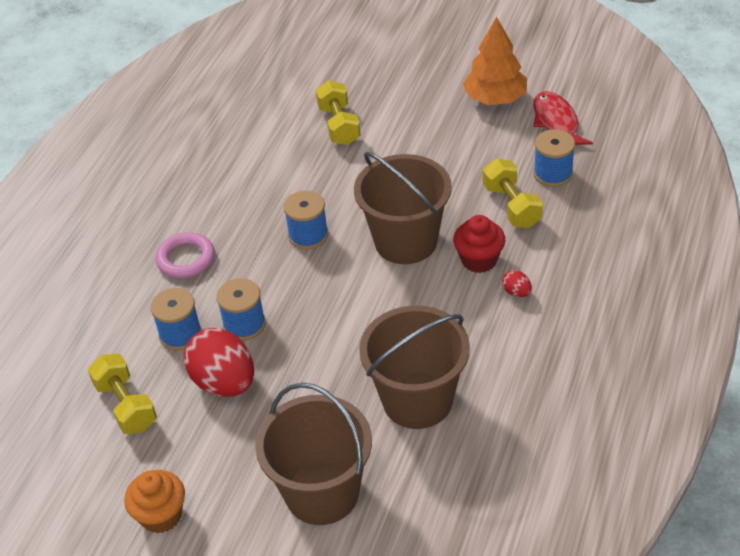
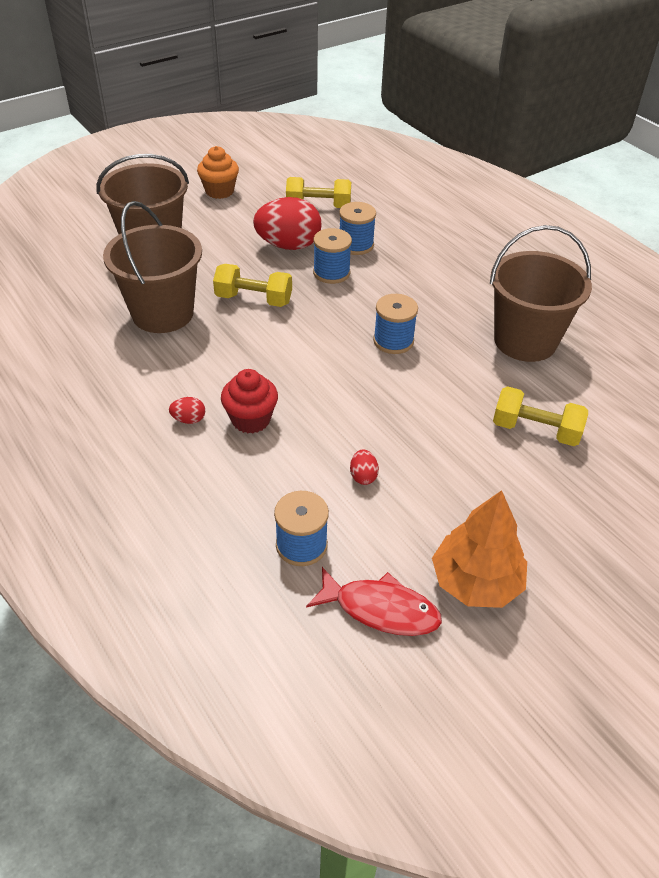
camera: 120 degrees right, 0 degrees up
pink ring [156,232,215,278] -> none
brown bucket [354,152,452,264] -> brown bucket moved to [490,225,592,362]
yellow dumbbell [483,158,543,228] -> yellow dumbbell moved to [213,264,292,307]
none -> red egg [350,450,379,485]

